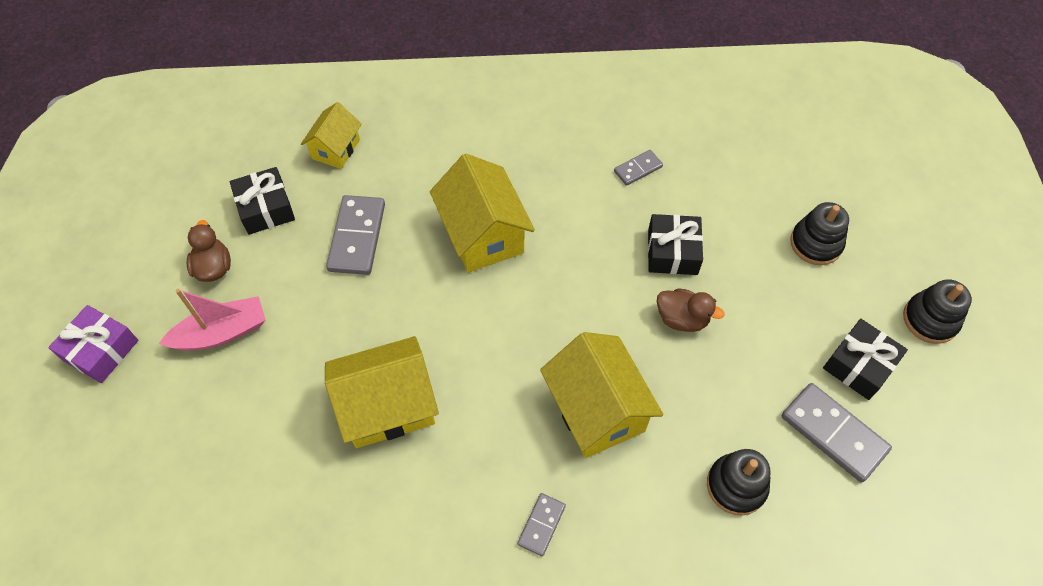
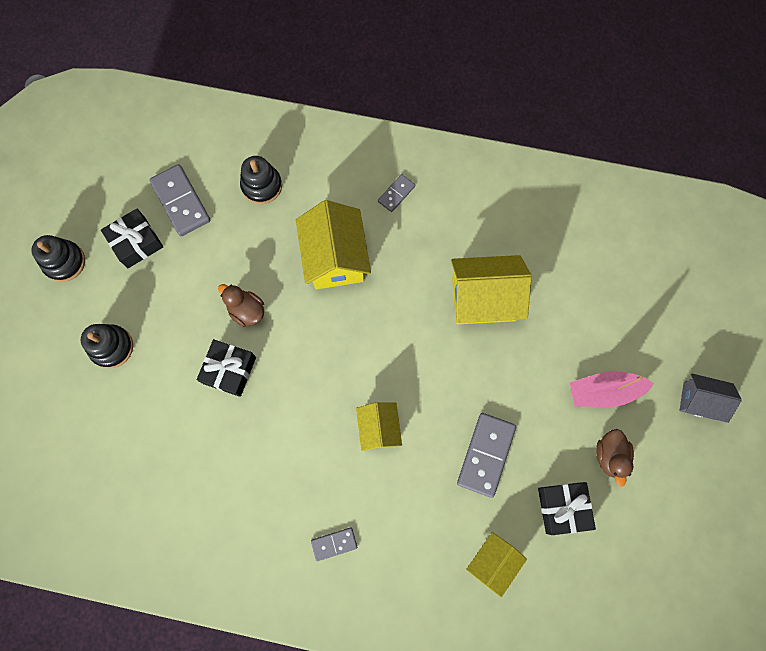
camera: 165 degrees left, 15 degrees up
purple gift [48,305,139,383] -> grey house [680,373,742,423]
yellow house [430,154,535,272] -> yellow house [356,402,402,451], size x0.59
grey domino [614,150,663,186] -> grey domino moved to [311,527,357,561]

